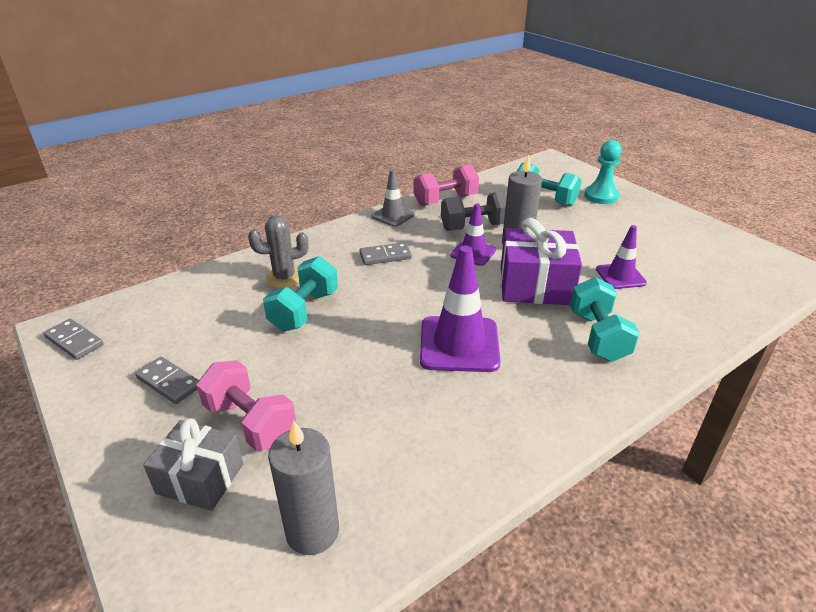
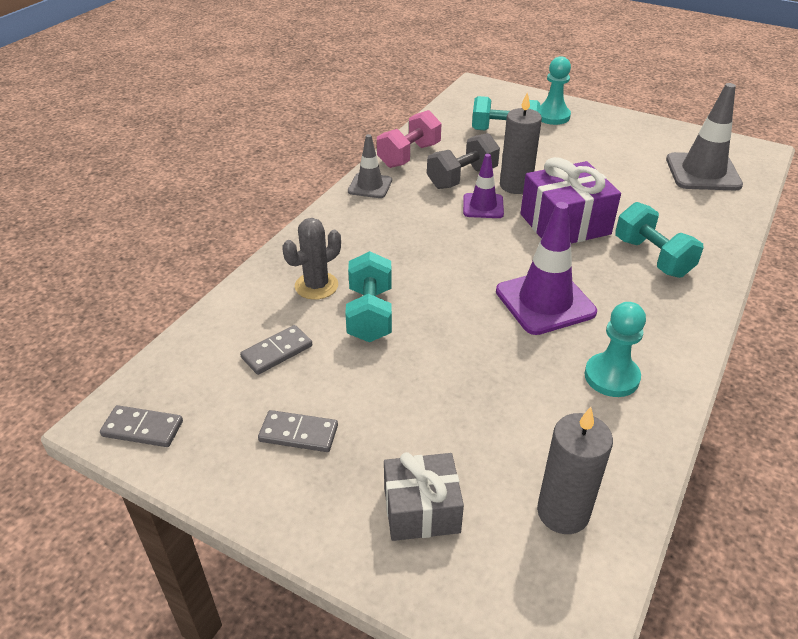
camera: 25 degrees left, 5 degrees up
pink dumbbell [196,360,296,451] -> none
grey domino [360,242,412,265] -> grey domino moved to [240,325,312,375]
purple traffic cone [596,225,647,289] -> none
none -> turquoise pawn [585,302,646,397]
none -> grey traffic cone [666,83,743,190]

